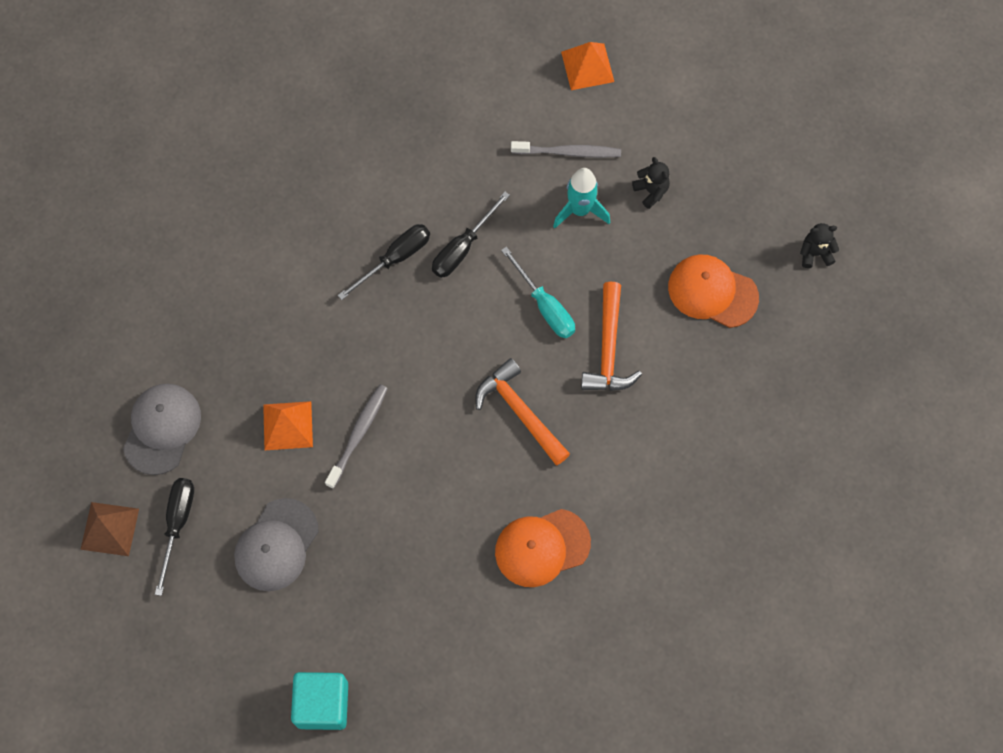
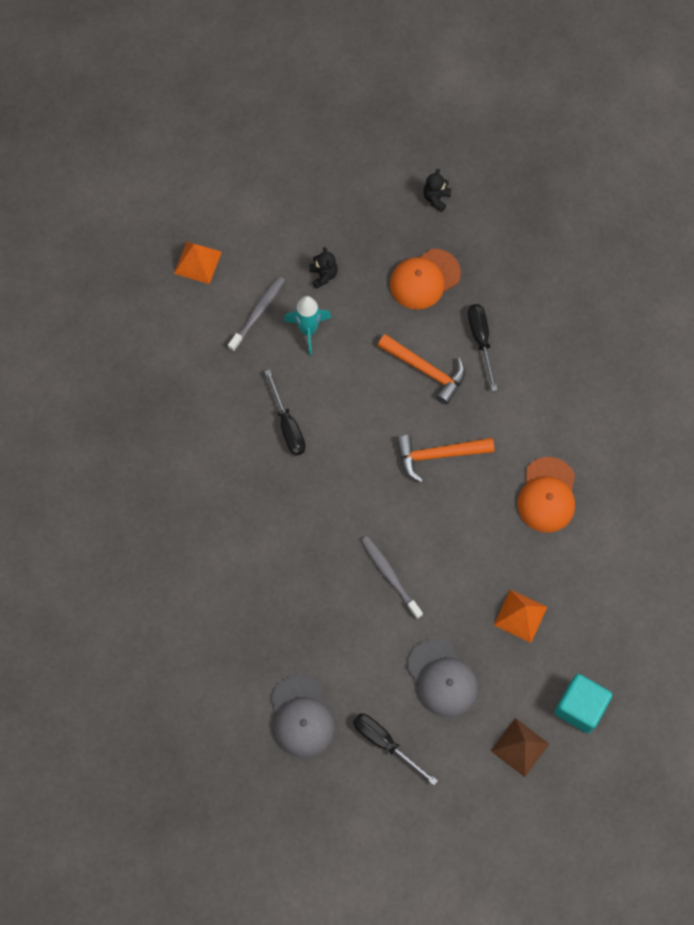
camera: 60 degrees left, 0 degrees up
brown pyramid [80,502,139,556] -> brown pyramid moved to [491,718,549,777]
grey cap [123,384,201,475] -> grey cap turned 150 degrees counterclockwise [271,675,335,758]
orange pyramid [263,401,313,450] -> orange pyramid moved to [494,590,547,643]
black screwdriver [337,224,430,300] -> black screwdriver moved to [468,304,497,391]
turquoise screwdriver [501,247,575,338] -> none
black teddy bear [632,157,670,209] -> black teddy bear turned 75 degrees clockwise [310,247,338,289]

